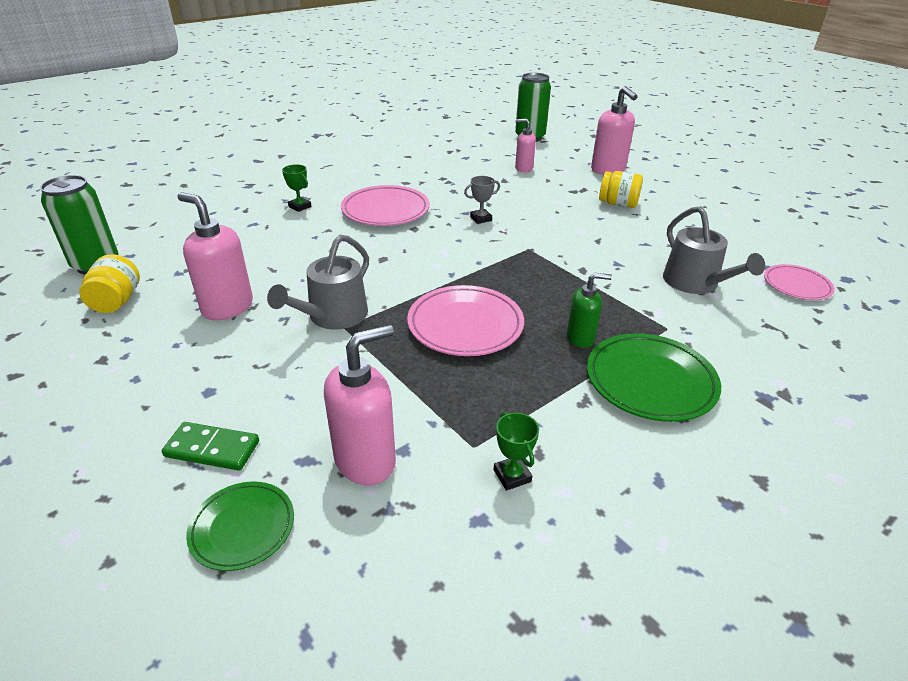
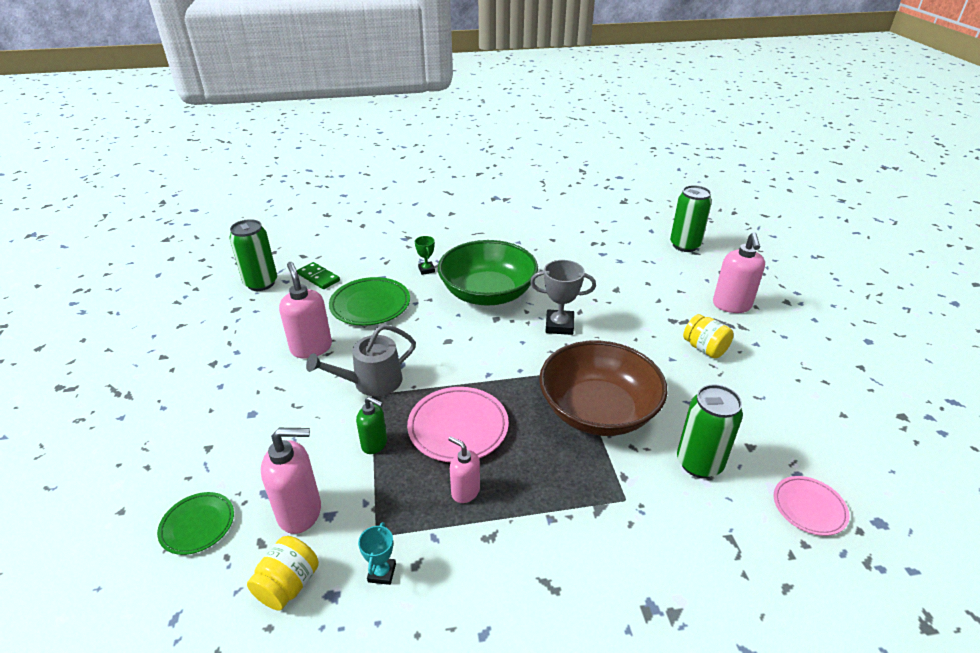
camera: 30 degrees right, 0 degrees up
yellow jar [79,254,140,313] -> yellow jar moved to [247,536,319,611]
green domino [162,422,259,471] -> green domino moved to [297,262,340,289]
pink plate [341,185,430,226] -> green bowl [438,240,538,306]
grey trophy [464,176,500,224] -> grey trophy [530,260,596,335], size x1.74
green trophy [494,412,539,491] -> turquoise trophy [358,522,396,585]
pink soap dispenser [515,118,536,172] -> pink soap dispenser moved to [448,436,480,503]
green soap dispenser [567,273,612,348] -> green soap dispenser moved to [356,397,387,454]
green plate [587,333,721,422] -> green plate moved to [329,277,410,326]
grey watering can [663,206,765,294] -> green can [677,384,743,478]
none -> brown bowl [539,340,668,436]

